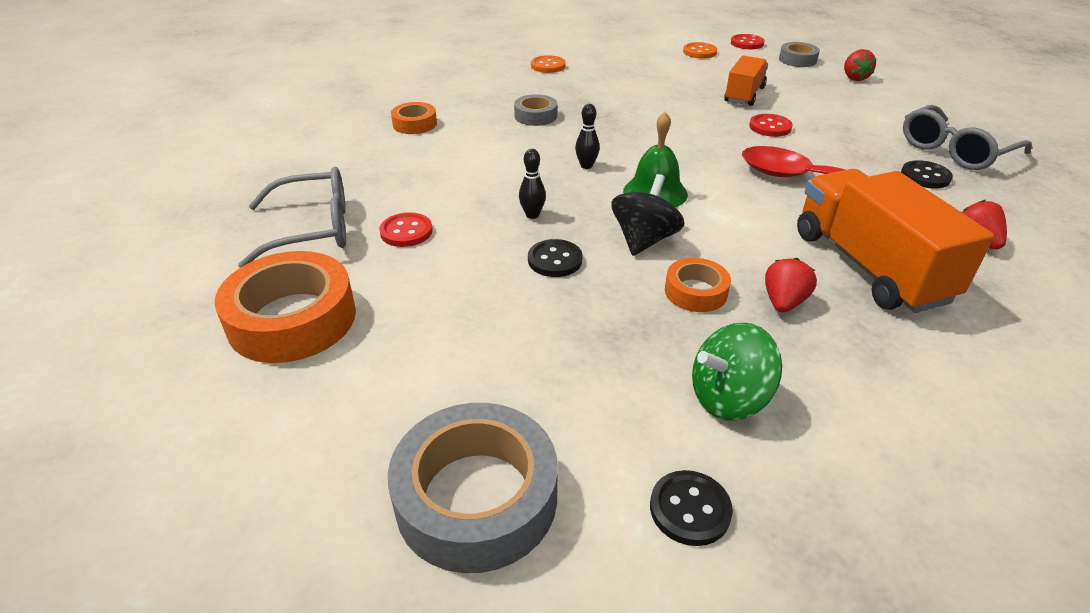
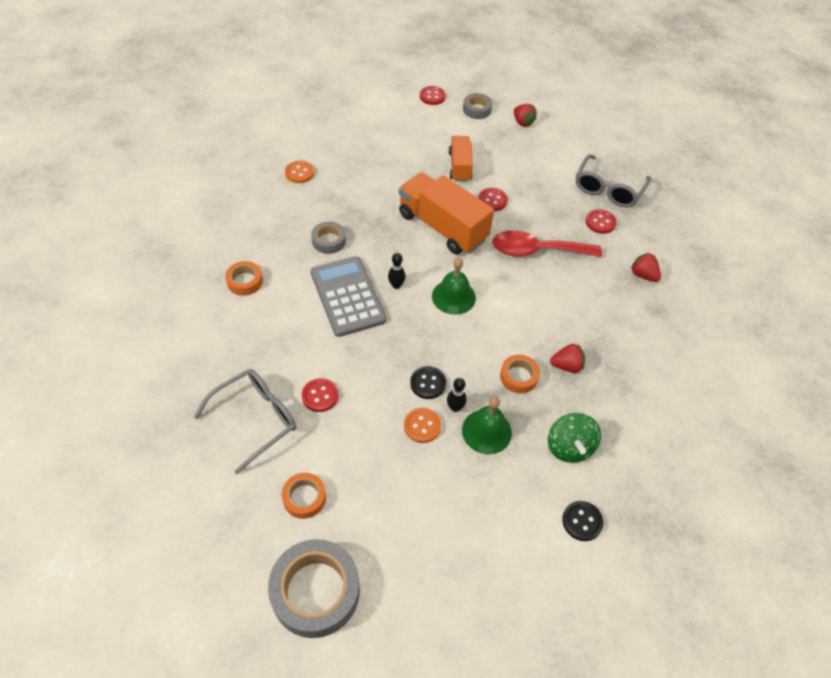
camera: 30 degrees left, 15 degrees up
orange tape [215,251,356,363] -> orange tape [282,473,326,519], size x0.53
grey tape [388,403,558,573] -> grey tape moved to [268,539,360,638]
black bowling pin [519,149,546,219] -> black bowling pin moved to [447,378,467,412]
black spinning top [611,174,684,256] -> none
orange button [683,42,717,59] -> orange button moved to [404,408,441,443]
green spinning top [692,322,782,421] -> green spinning top turned 45 degrees counterclockwise [548,413,601,463]
red strawberry [765,258,817,313] -> red strawberry turned 90 degrees clockwise [550,344,585,373]
orange truck [797,169,994,313] -> orange truck moved to [399,172,494,254]
black button [901,160,953,189] -> red button [586,209,617,234]
none -> grey calculator [310,256,386,337]
none -> green bell [462,397,512,454]

